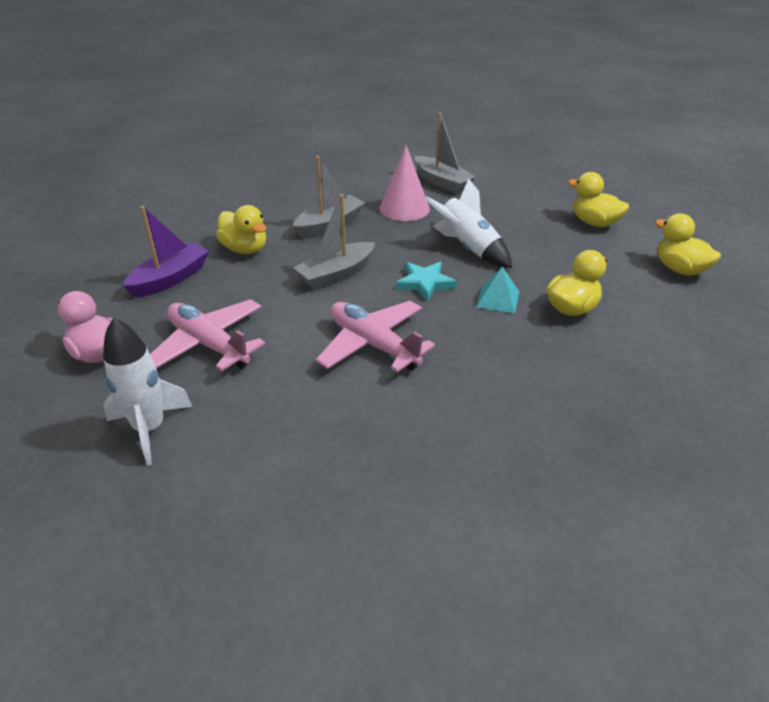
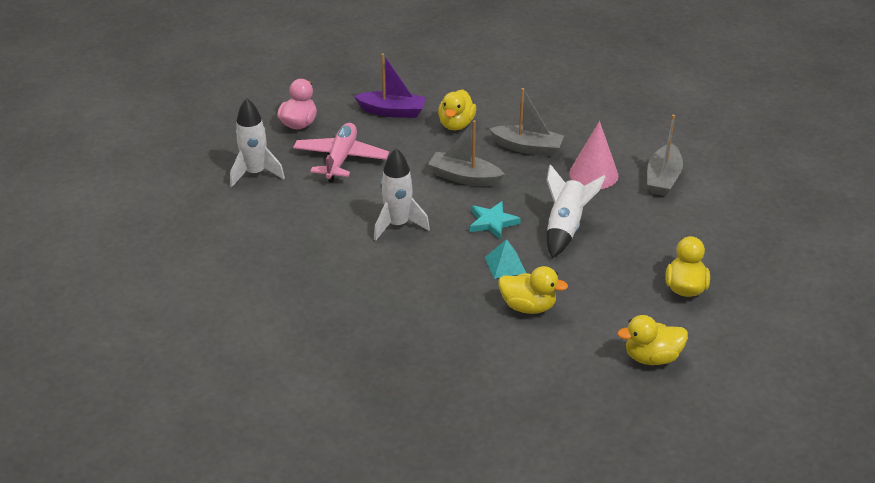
camera: 60 degrees right, 0 degrees up
pink plane [316,301,435,372] -> white rocket [374,148,430,241]
yellow duck [655,213,721,276] -> yellow duck turned 120 degrees counterclockwise [617,315,688,365]

